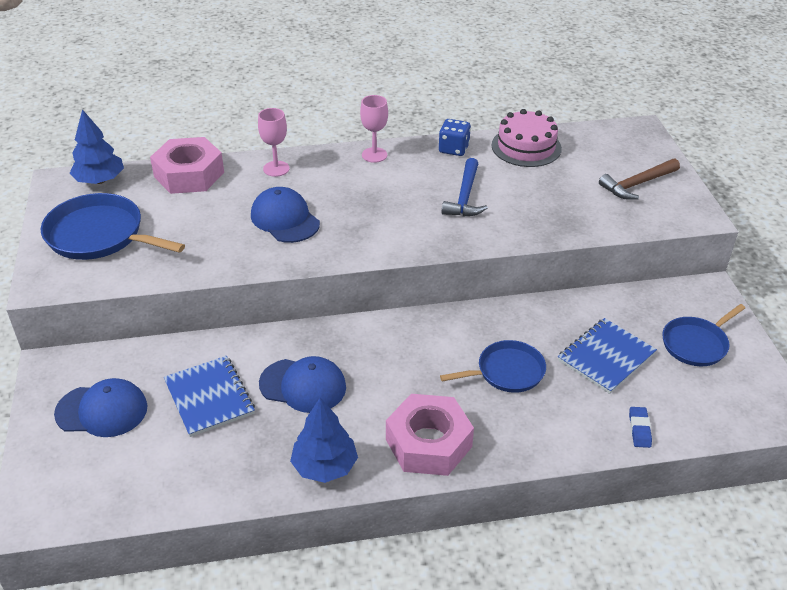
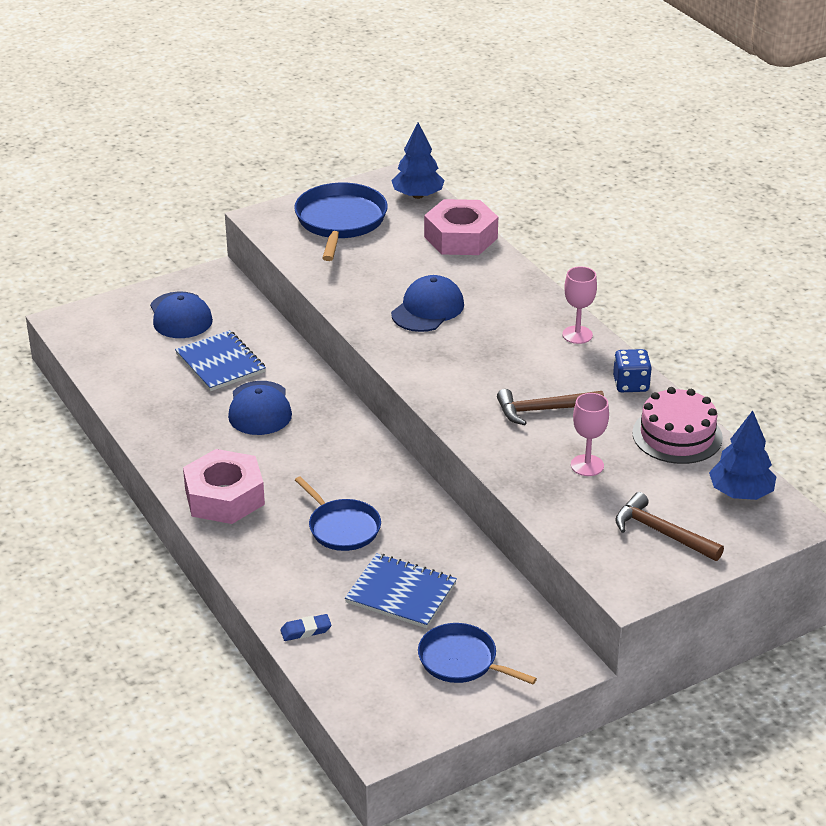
camera: 70 degrees right, 5 degrees down
blue notebook [164,356,255,437] -> blue notebook turned 75 degrees counterclockwise [175,330,266,391]
pink goblet [258,108,289,177] -> pink goblet moved to [571,393,609,476]
blue tree [290,398,358,483] -> blue tree moved to [709,410,776,500]
blue hammer [442,158,488,216] -> brown hammer [497,389,604,425]

